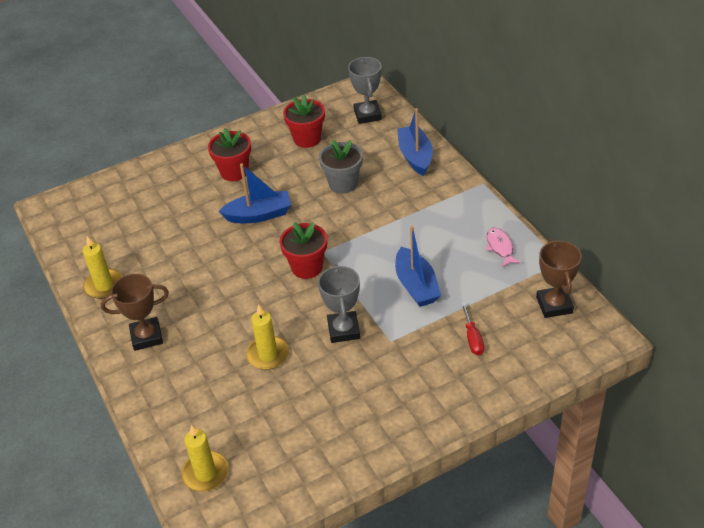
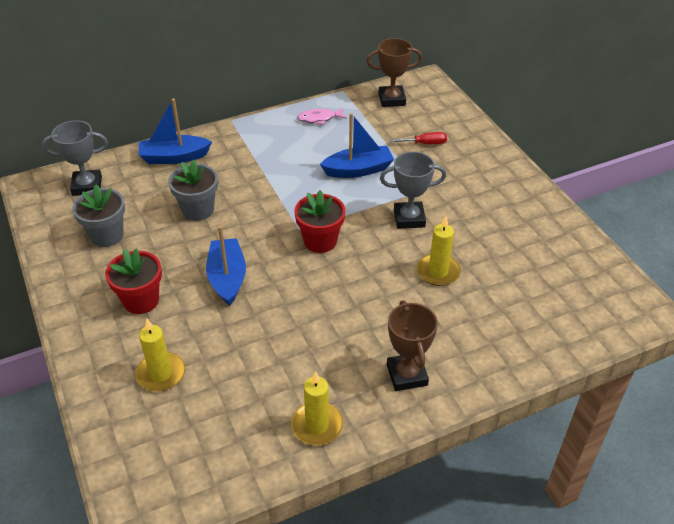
camera: 90 degrees left, 0 degrees up
yellow candle [181,425,229,492] -> yellow candle moved to [135,319,185,392]
red flower pot [283,95,325,148] -> grey flower pot [72,185,125,247]

